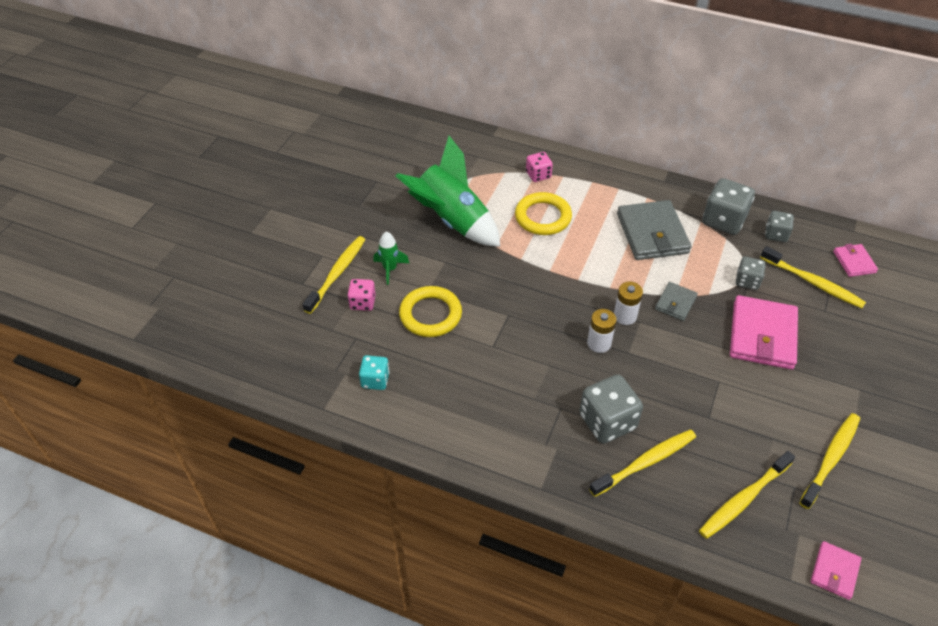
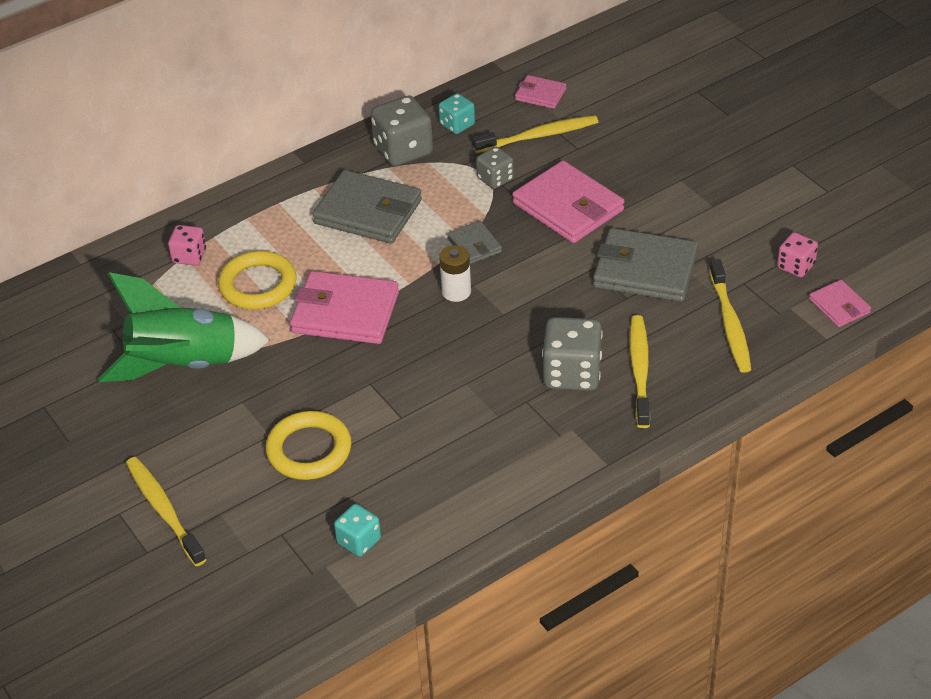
camera: 55 degrees left, 5 degrees down
pink dice [347,279,376,311] -> pink dice moved to [777,232,818,277]
green rocket [373,232,409,285] -> none
white battery [587,309,616,353] -> none
grey dice [765,211,794,242] -> turquoise dice [439,93,475,134]
yellow toothbrush [799,413,860,509] -> none
none -> pink wallet [290,271,399,344]
none -> grey wallet [593,228,698,302]

